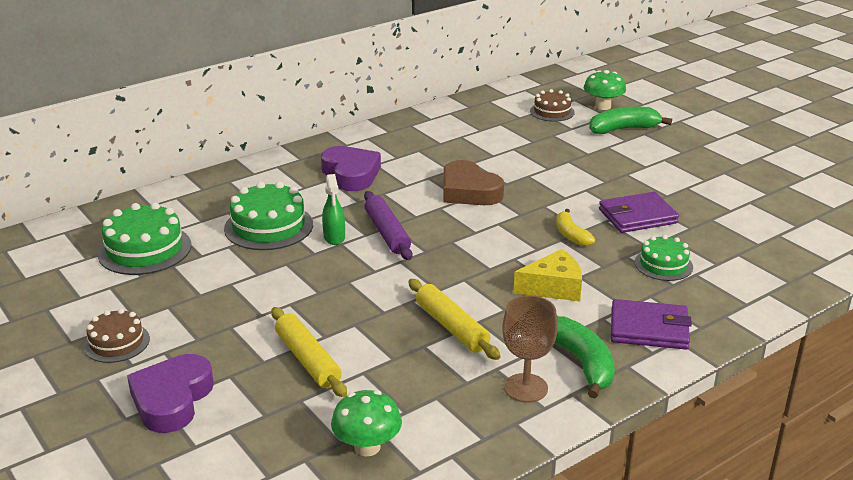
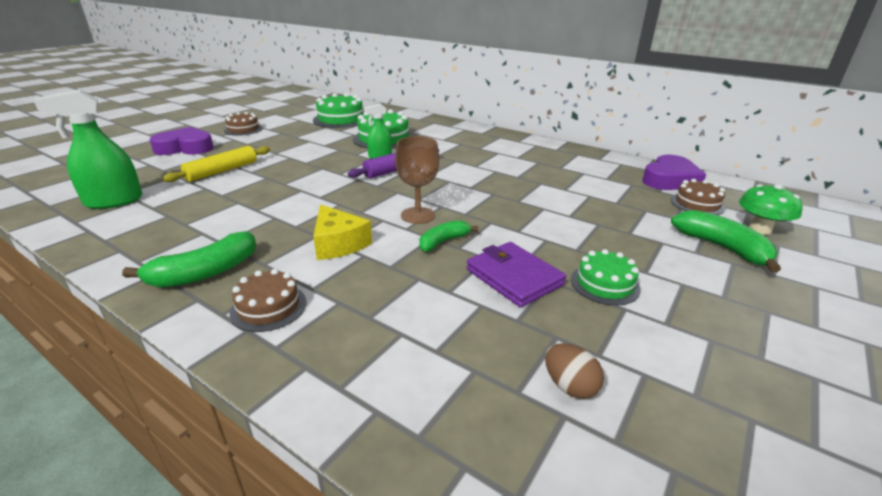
camera: 70 degrees right, 0 degrees up
purple heart [321,146,381,191] -> purple heart moved to [642,155,706,190]
green mushroom [331,390,402,456] -> green spray bottle [34,89,143,209]
yellow rolling pin [408,279,501,360] -> none
brown heart [443,160,504,205] -> none
brown goblet [502,295,558,403] -> brown goblet moved to [395,136,439,224]
yellow banana [556,209,595,246] -> green banana [419,220,478,252]
purple wallet [611,299,692,350] -> brown cake [229,269,306,332]
green cake [635,235,693,281] -> green cake moved to [571,249,641,305]
none -> brown egg [545,343,604,399]

